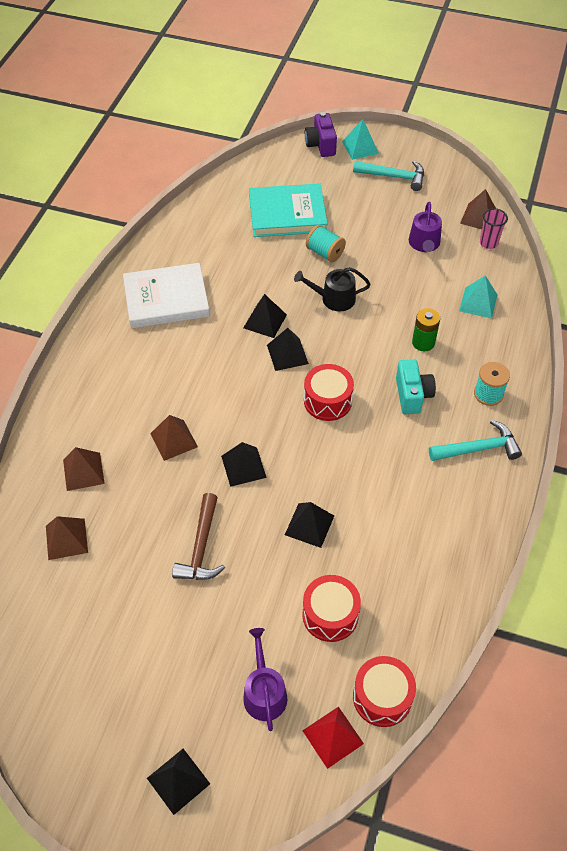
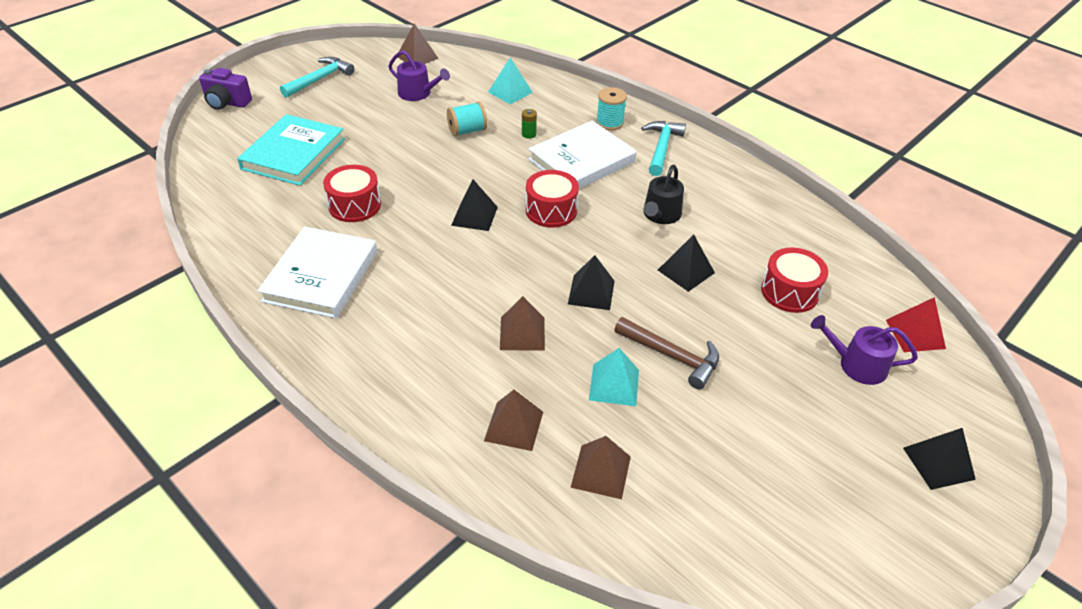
camera: 65 degrees left, 10 degrees down
black pyramid [243,294,287,338] -> none
black watering can [294,267,371,311] -> black watering can moved to [643,165,684,224]
turquoise spool [306,225,346,262] -> turquoise spool moved to [447,102,487,137]
turquoise pyramid [342,119,379,160] -> turquoise pyramid moved to [589,348,639,406]
red drum [353,656,416,727] -> red drum moved to [323,165,381,222]
turquoise camera [396,359,436,414] -> white book [528,121,637,189]
green battery [412,308,440,351] -> green battery [522,109,537,139], size x0.64
pink cup [480,208,508,249] -> none

